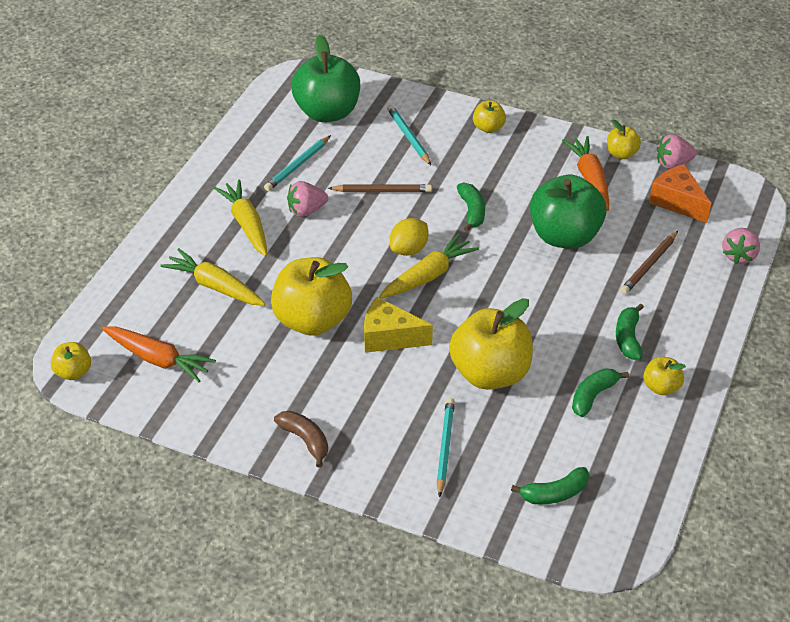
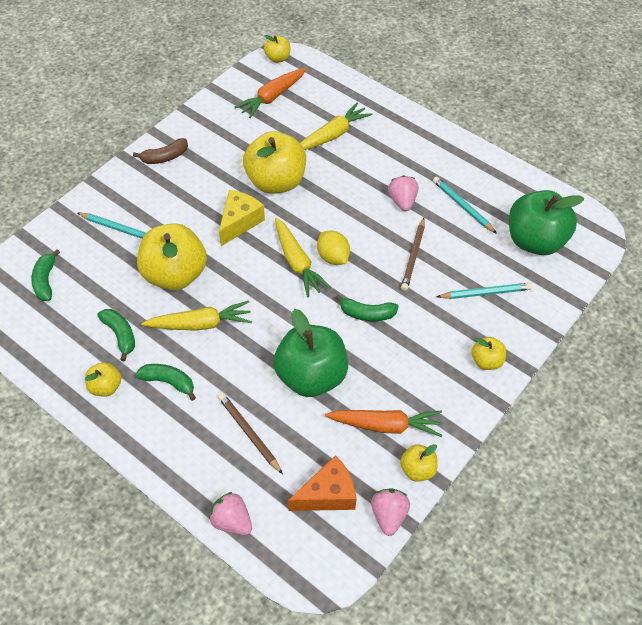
camera: 105 degrees right, 10 degrees up
yellow carrot [214,179,267,256] -> yellow carrot moved to [141,301,252,331]

